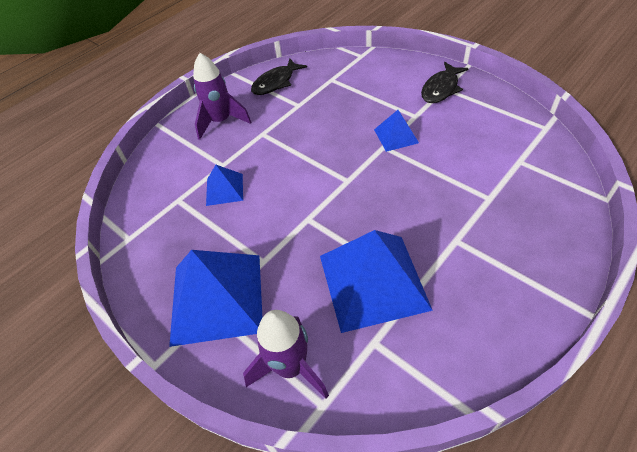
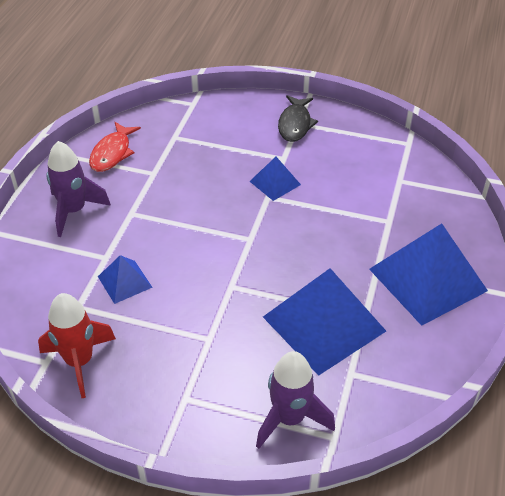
camera: 30 degrees left, 5 degrees down
blue pyramid [169,250,262,347] -> blue pyramid moved to [369,223,488,326]
black fish [251,58,307,95] -> red fish [89,122,141,172]
none -> red rocket [38,293,116,398]

